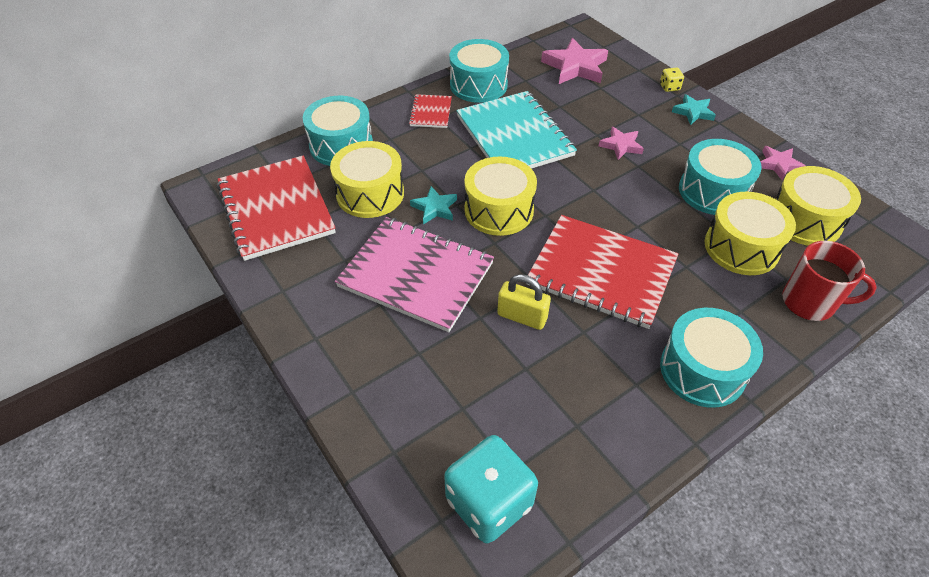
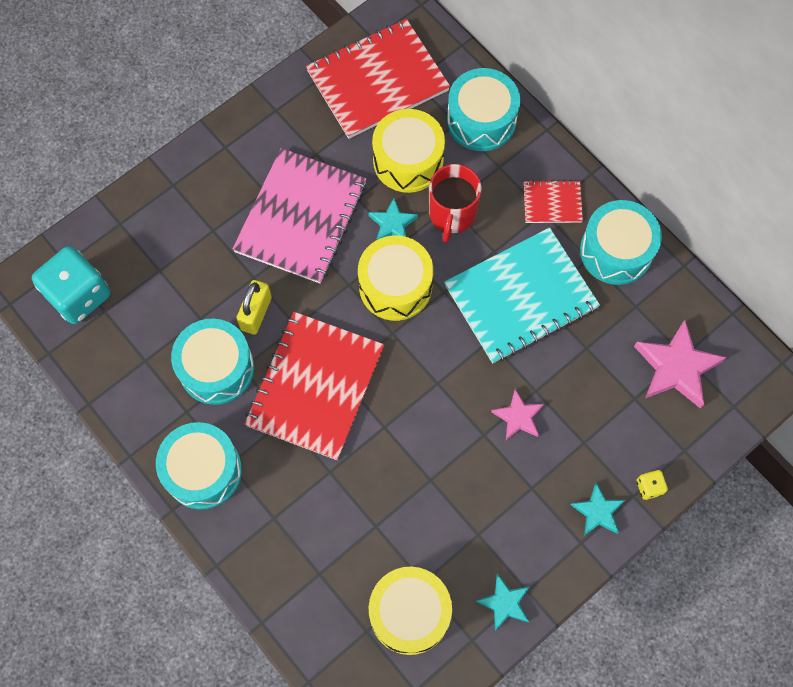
camera: 85 degrees right, 20 degrees up
turquoise drum [679,139,762,215] -> turquoise drum moved to [171,319,254,405]
yellow drum [704,192,796,275] -> none
pink star [760,146,806,181] -> turquoise star [476,574,530,631]
red mug [782,241,877,321] -> red mug moved to [429,164,482,243]

